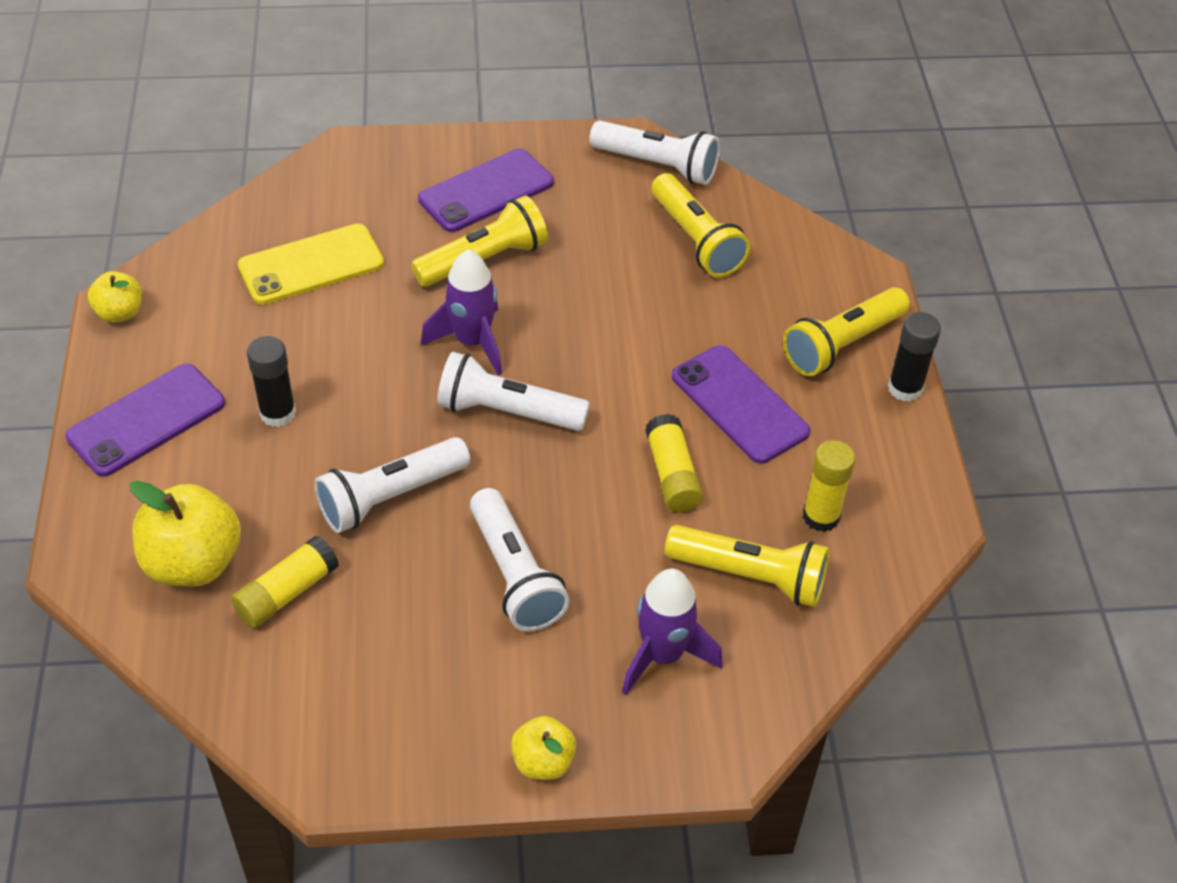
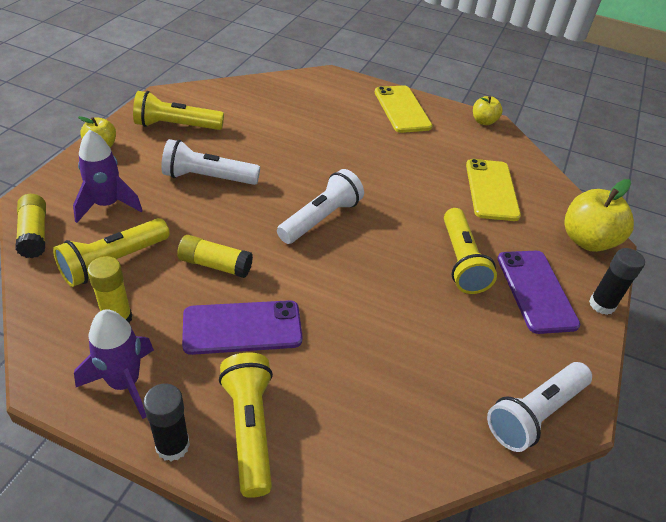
camera: 115 degrees right, 5 degrees down
purple phone [65,364,225,477] -> yellow phone [375,85,432,133]
yellow apple [130,481,241,587] -> yellow apple moved to [564,179,634,252]
yellow glue stick [231,536,339,628] -> yellow glue stick moved to [15,194,46,258]
black glue stick [247,336,296,427] -> black glue stick moved to [589,248,645,315]
white flashlight [314,437,470,533] -> none
purple rocket [421,249,502,375] -> purple rocket moved to [74,309,154,419]
yellow flashlight [651,173,750,277] -> yellow flashlight moved to [133,91,224,130]

